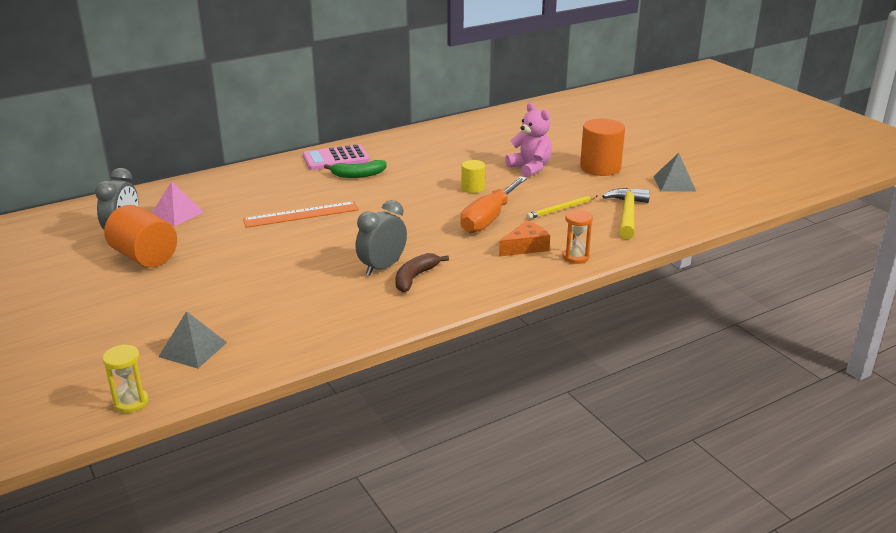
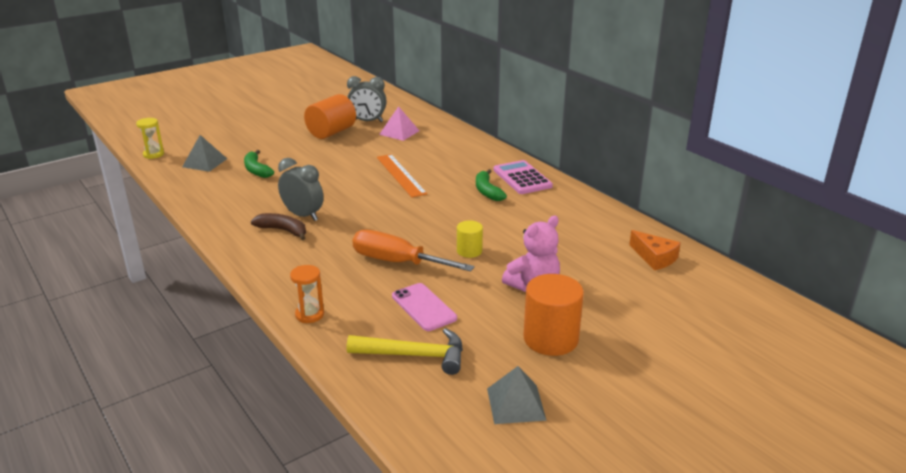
camera: 85 degrees right, 0 degrees up
orange cheese [499,220,550,256] -> orange cheese moved to [629,230,681,270]
yellow pencil [527,195,597,219] -> pink phone [392,283,457,331]
none -> green banana [244,150,274,178]

